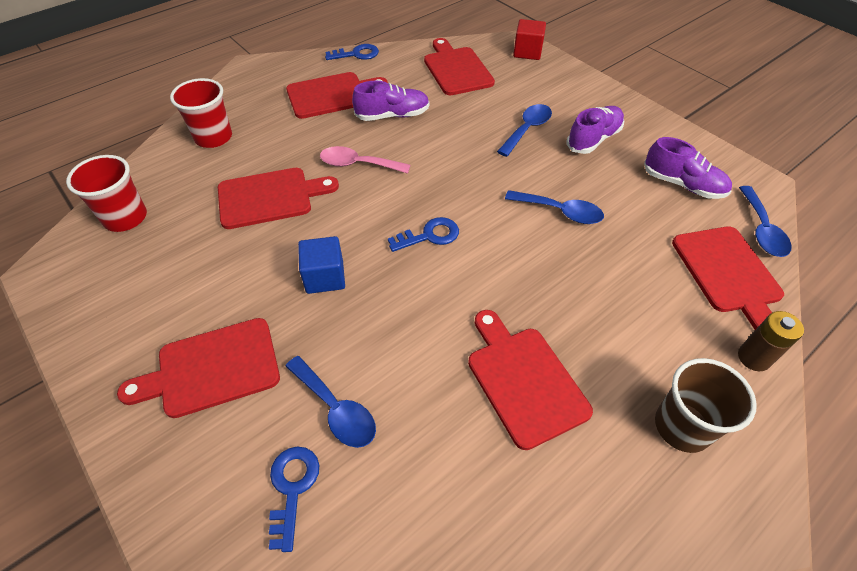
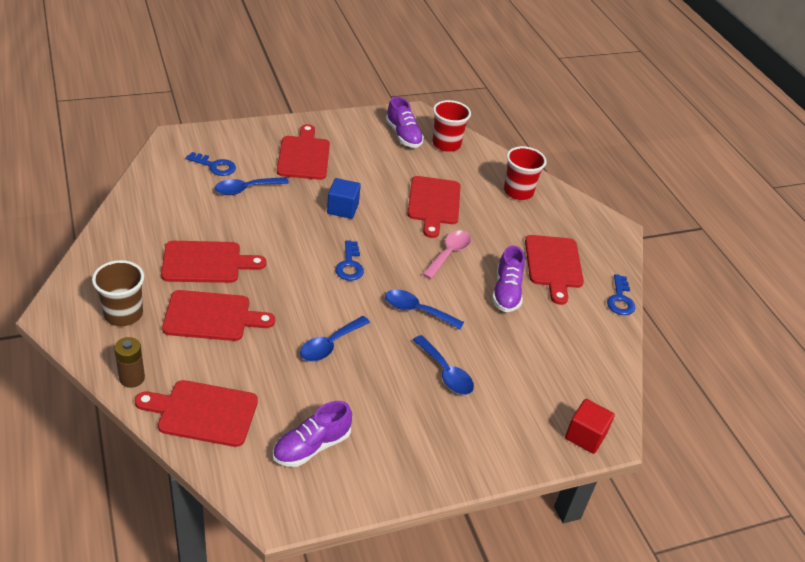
camera: 105 degrees right, 10 degrees down
red cutting board [424,38,495,95] -> red cutting board moved to [162,290,275,341]
purple shoe [566,106,624,154] -> purple shoe moved to [386,97,424,148]
blue spoon [739,186,791,257] -> blue spoon moved to [385,289,464,329]

